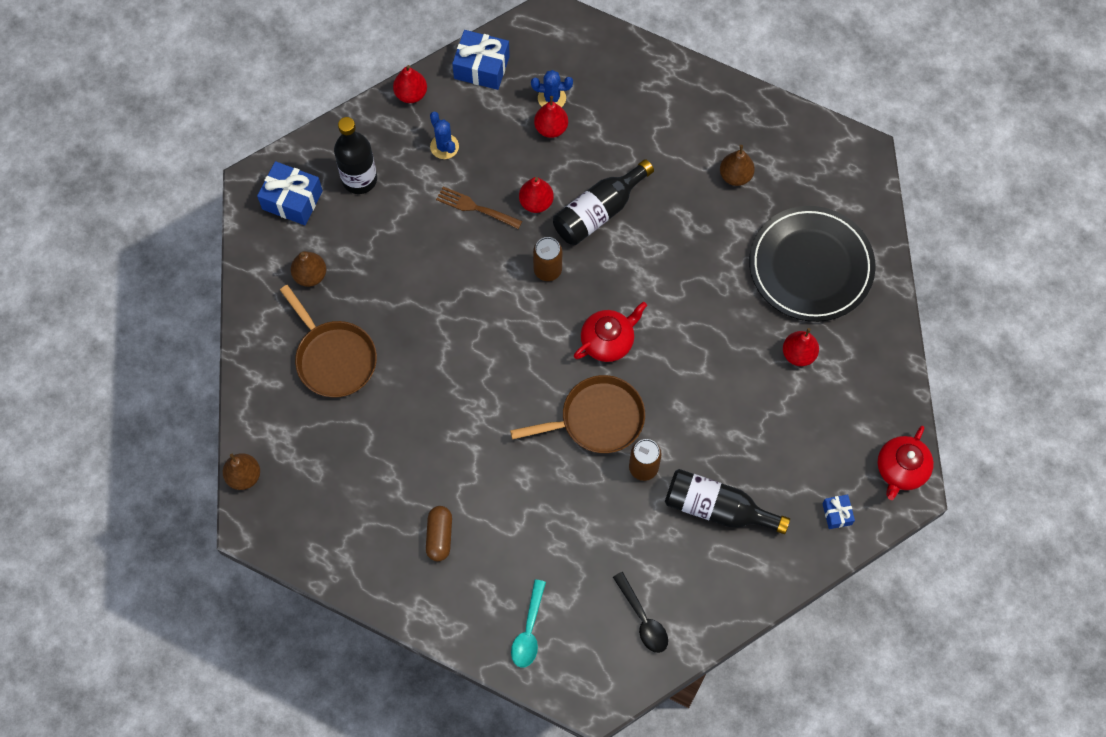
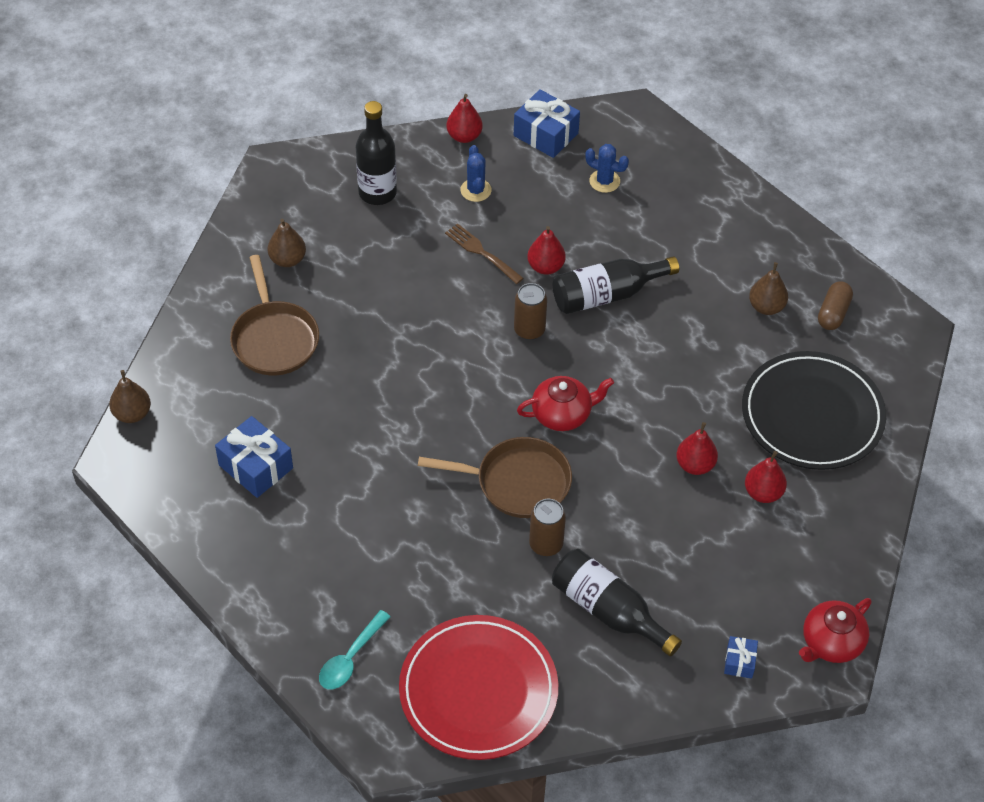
camera: 20 degrees right, 15 degrees down
blue gift [257,161,323,225] -> blue gift moved to [215,416,293,498]
brown capsule [426,506,452,561] -> brown capsule moved to [818,282,853,330]
red pear [534,96,568,138] -> red pear moved to [676,422,718,475]
black spoon [613,572,668,653] -> red plate [399,615,558,760]

